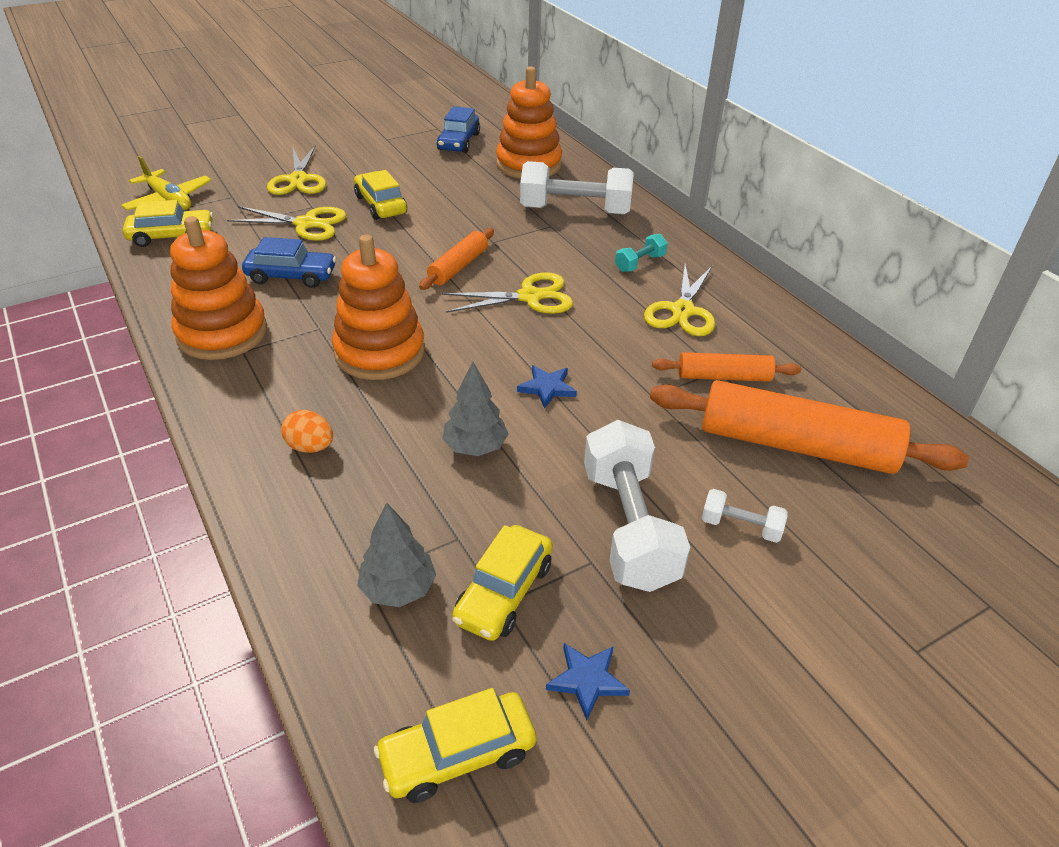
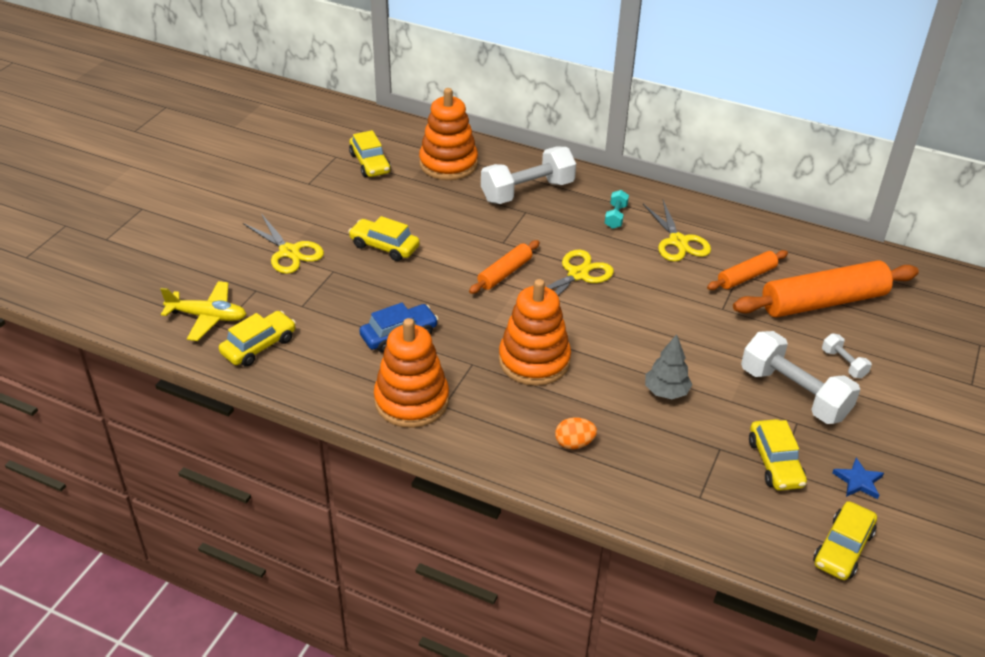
camera: 35 degrees left, 0 degrees up
yellow scissors [227,206,346,241] -> none
grey tree [357,502,436,607] -> none
orange rolling pin [419,228,494,290] -> orange rolling pin turned 45 degrees clockwise [469,240,540,294]
blue car [437,106,480,153] -> yellow car [349,130,391,177]
blue star [517,365,577,409] -> none
white dumbbell [702,489,788,543] -> white dumbbell turned 75 degrees clockwise [822,333,872,378]

